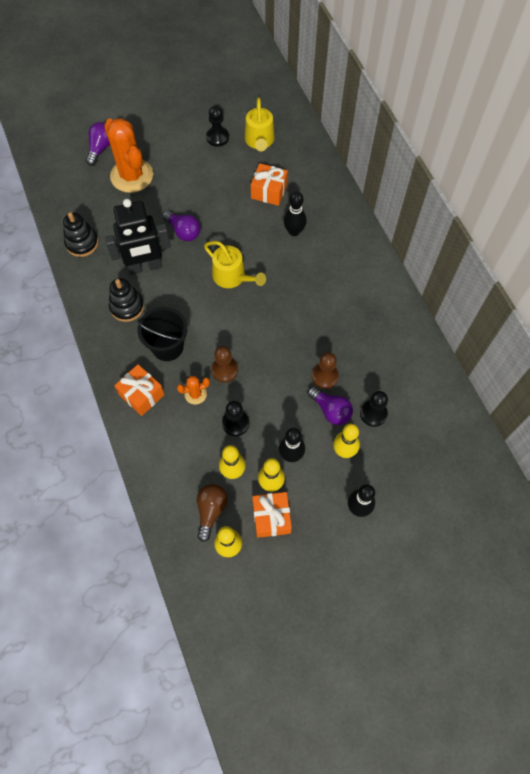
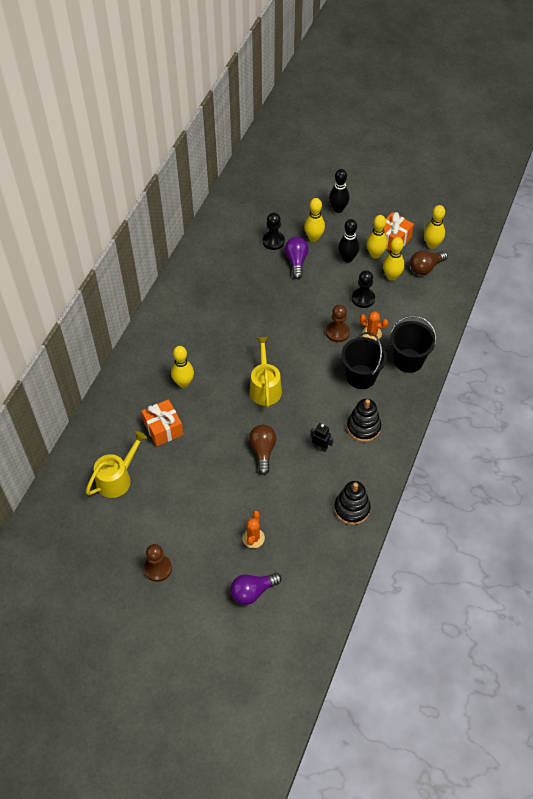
camera: 135 degrees left, 10 degrees down
orange cactus [104,118,153,193] -> orange cactus [242,511,265,548], size x0.45
black robot [105,199,171,275] -> black robot [310,423,334,452], size x0.41
orange gift [114,364,165,416] -> black bucket [390,315,437,373]
purple light bulb [163,211,201,241] -> brown light bulb [249,425,276,475]
black pawn [206,106,229,147] -> none
black bowling pin [284,191,307,236] -> yellow bowling pin [171,346,194,388]
brown pawn [312,352,339,389] -> brown pawn moved to [144,544,172,582]

